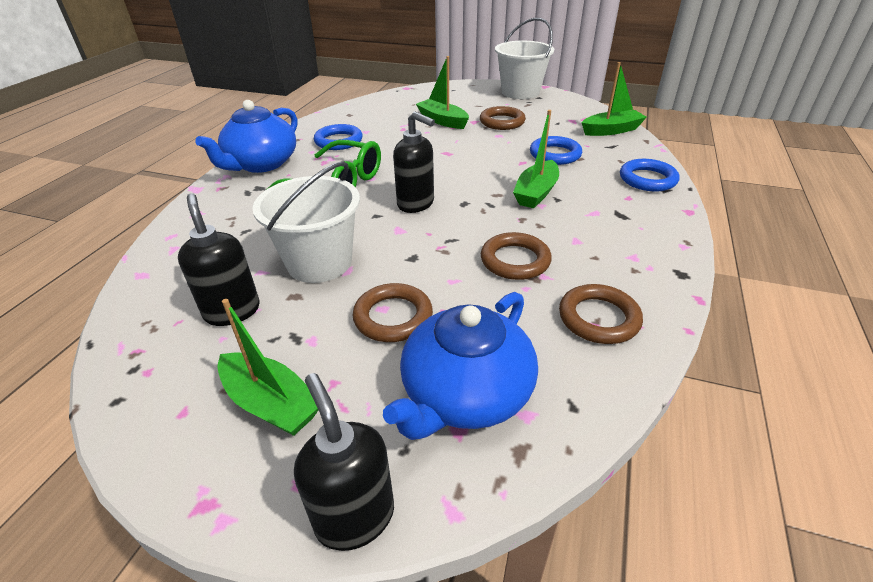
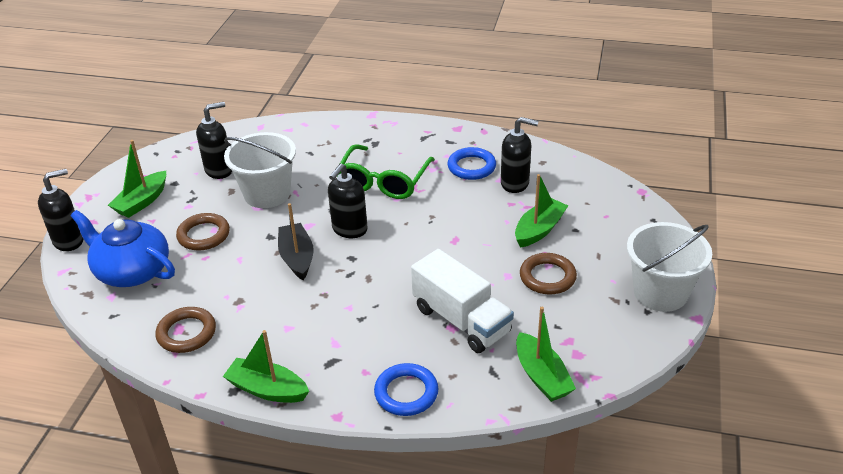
camera: 85 degrees right, 0 degrees up
blue teapot [195,100,297,173] -> none
brown ring [481,232,552,280] -> none
green boat [513,110,559,208] -> green boat moved to [223,330,309,403]
blue ring [530,136,583,165] -> white truck [411,249,514,353]
none -> black boat [278,203,314,280]
none -> black soap dispenser [501,117,539,193]

